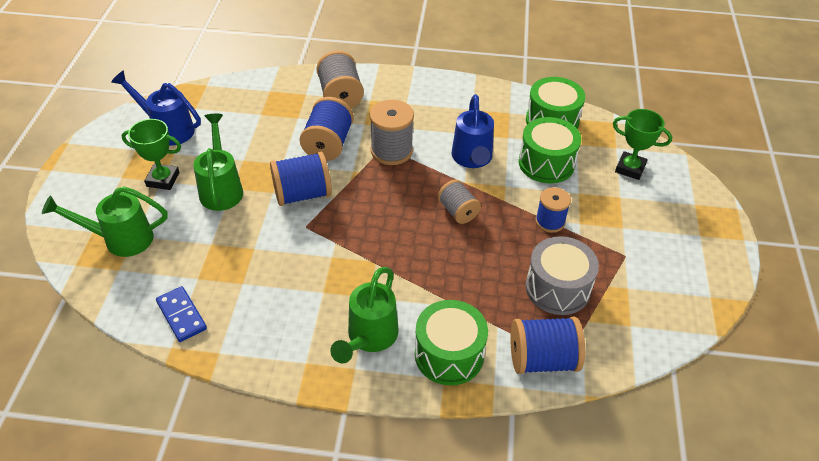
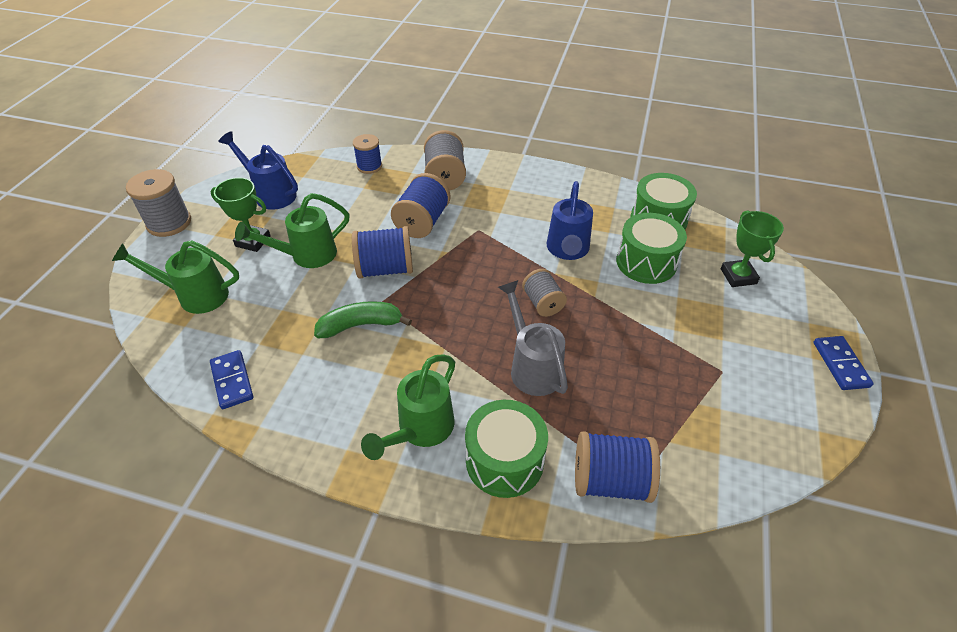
camera: 10 degrees right, 0 degrees up
green watering can [193,114,243,211] -> green watering can turned 120 degrees counterclockwise [235,193,350,268]
grey spool [370,99,414,165] -> grey spool moved to [126,169,191,237]
grey drum [526,236,599,315] -> none
blue spool [535,187,571,233] -> blue spool moved to [353,134,382,174]
green trophy [613,109,672,180] -> green trophy turned 45 degrees clockwise [721,210,784,287]
none -> green banana [314,301,412,338]
none -> grey watering can [498,280,568,396]
none -> blue domino [814,336,874,390]

